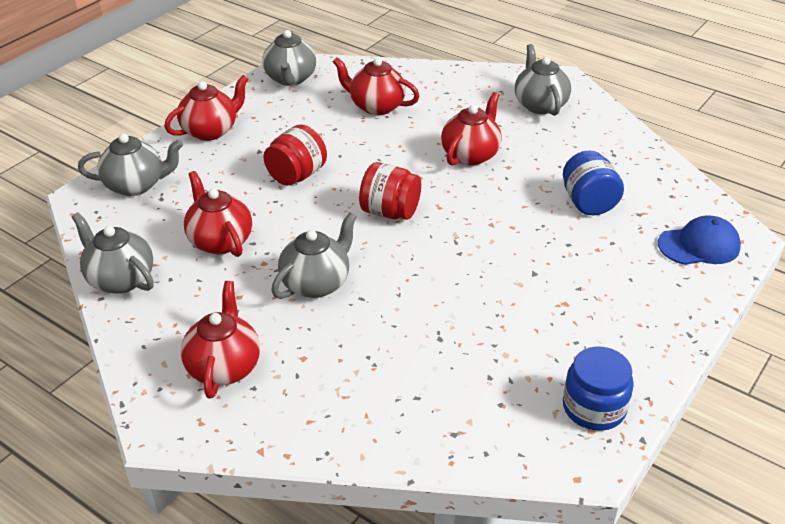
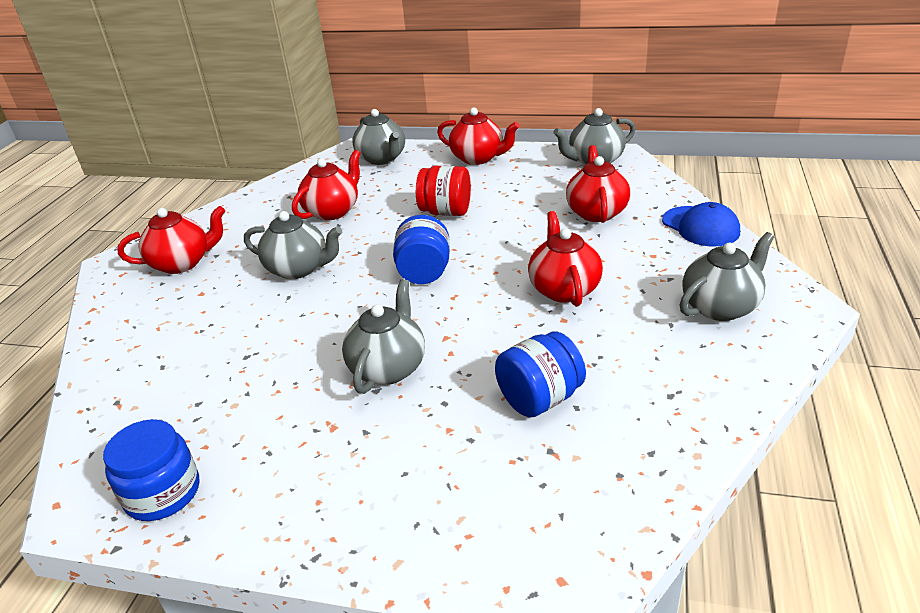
camera: 70 degrees right, 5 degrees down
grey teapot [71,212,154,294] -> grey teapot moved to [342,279,425,394]
red jar [359,162,421,220] -> blue jar [393,215,450,284]
red teapot [441,92,502,166] -> red teapot turned 105 degrees counterclockwise [528,211,603,307]
blue cap [658,215,741,265] -> blue cap moved to [662,202,740,247]

